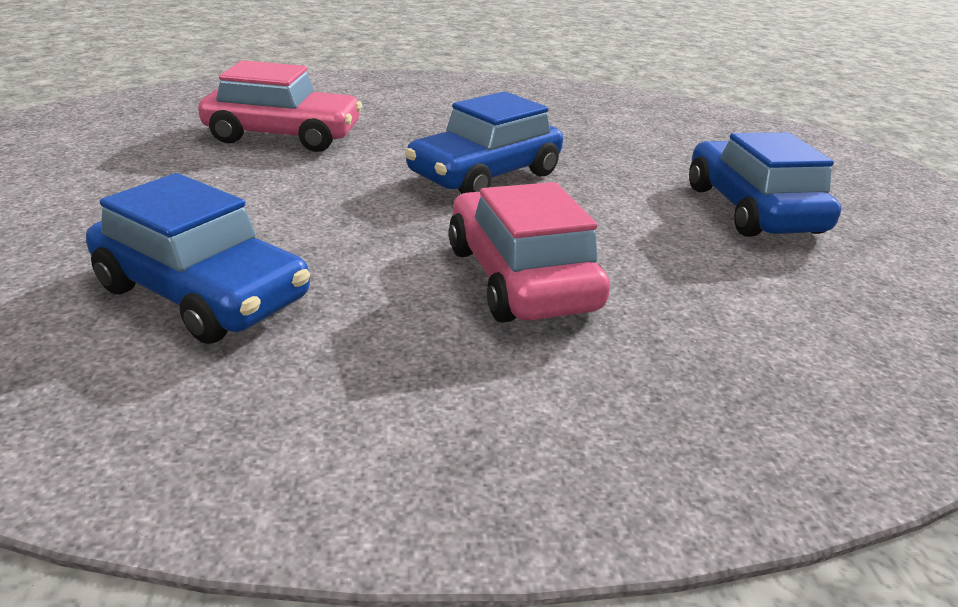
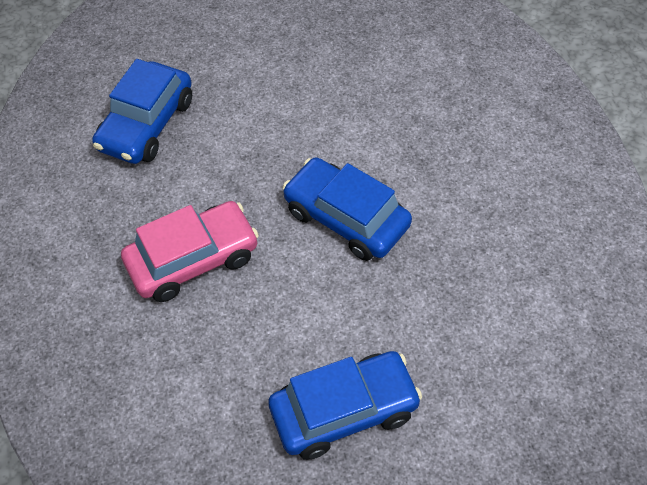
camera: 85 degrees right, 25 degrees up
pink car [198,60,362,152] -> none

